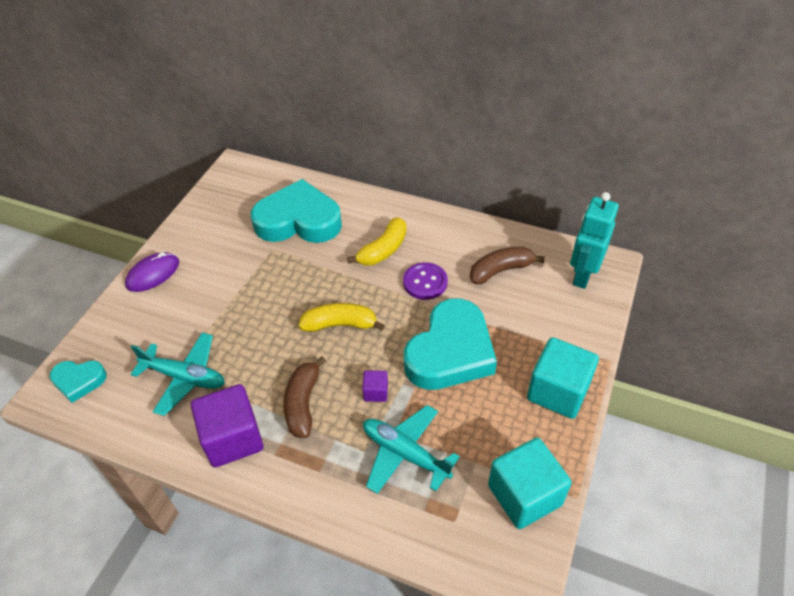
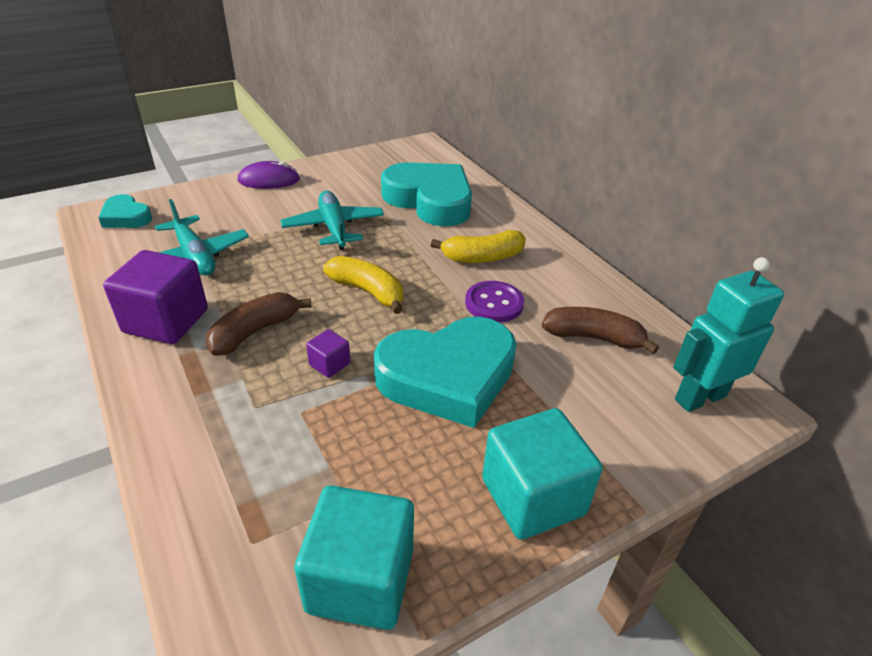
camera: 35 degrees right, 10 degrees down
turquoise plane [363,405,460,494] -> turquoise plane moved to [281,191,384,250]

